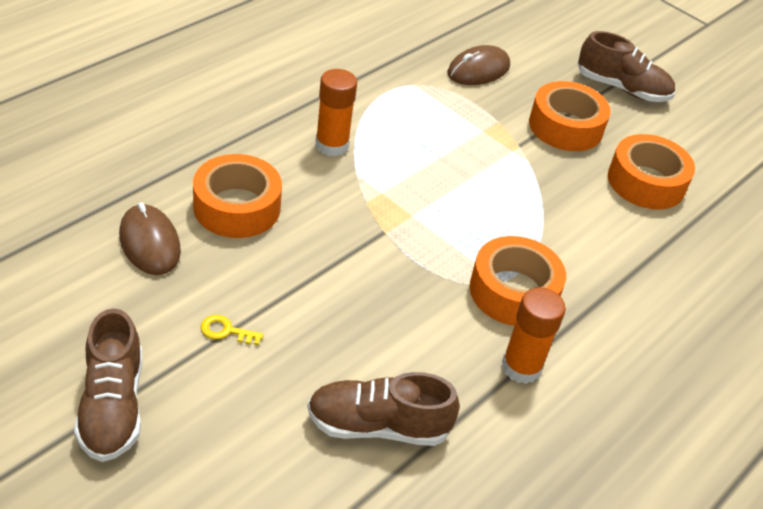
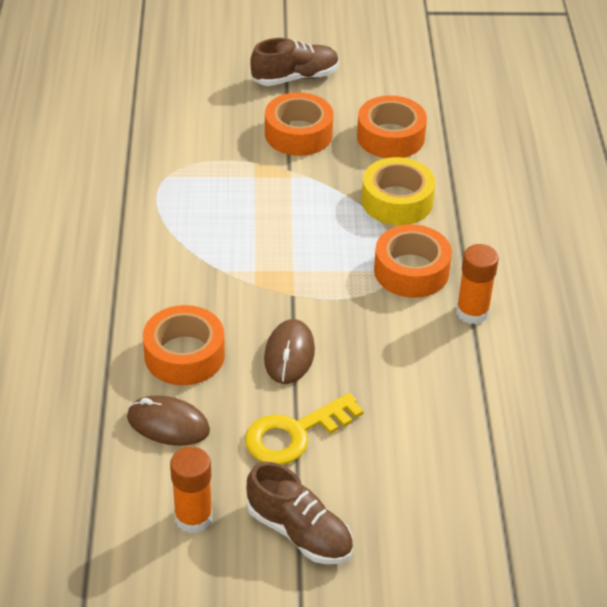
camera: 40 degrees left, 0 degrees up
yellow key [201,315,264,345] -> yellow key [245,393,364,465], size x2.31
brown shoe [307,372,460,446] -> none
orange glue stick [315,69,357,156] -> orange glue stick moved to [170,446,212,533]
brown mouse [447,45,510,85] -> brown mouse moved to [264,319,315,384]
none -> yellow tape [362,157,435,225]

